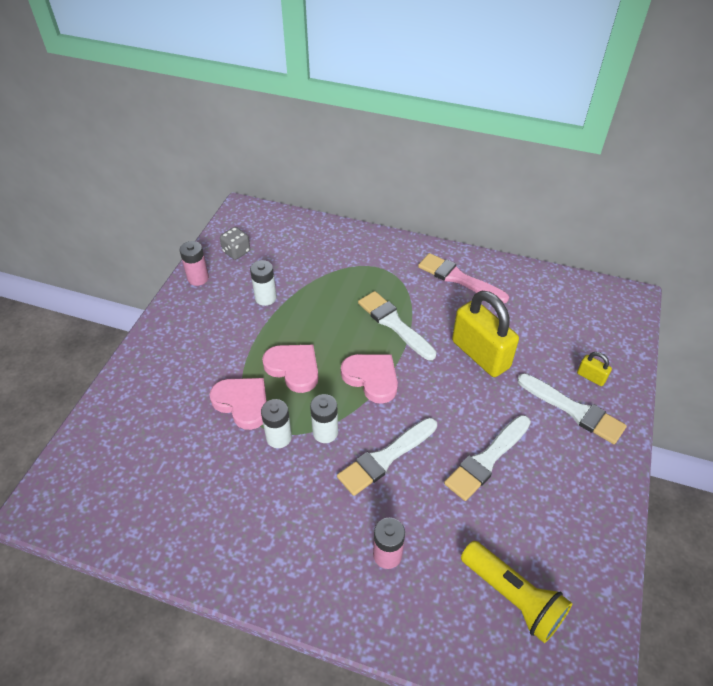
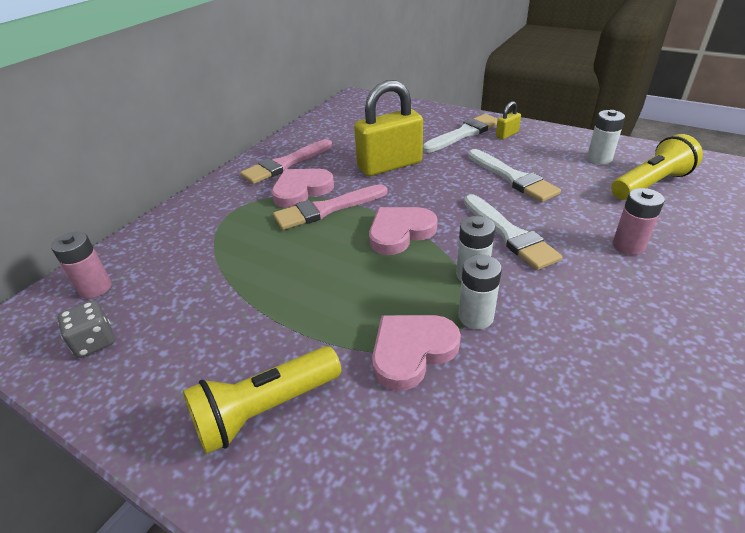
camera: 75 degrees left, 10 degrees down
pink battery [180,241,209,286] -> pink battery moved to [51,232,112,299]
white battery [250,260,277,306] -> white battery moved to [587,110,625,164]
pink heart [262,345,318,393] -> pink heart moved to [272,169,334,208]
white brush [358,291,436,360] -> pink brush [273,184,387,230]
yellow padlock [577,352,612,386] -> yellow padlock moved to [496,101,521,139]
none -> yellow flashlight [183,346,341,454]

